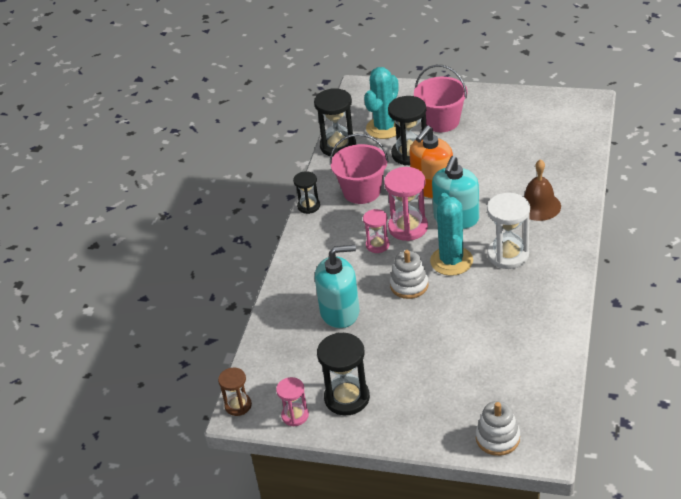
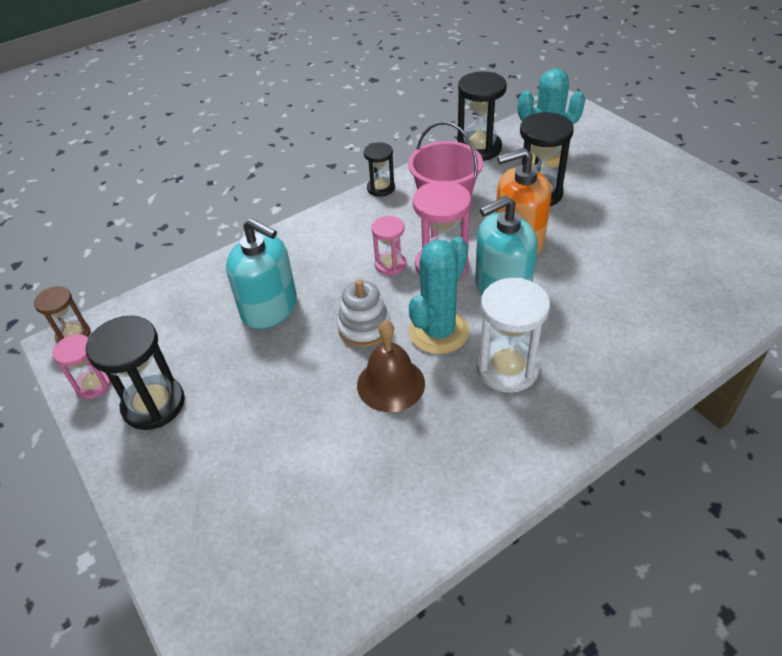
camera: 40 degrees right, 5 degrees up
pink bucket [414,65,468,132] -> none
white stacking toy [476,401,520,456] -> none
brown bell [523,159,561,221] -> brown bell moved to [357,320,425,412]

